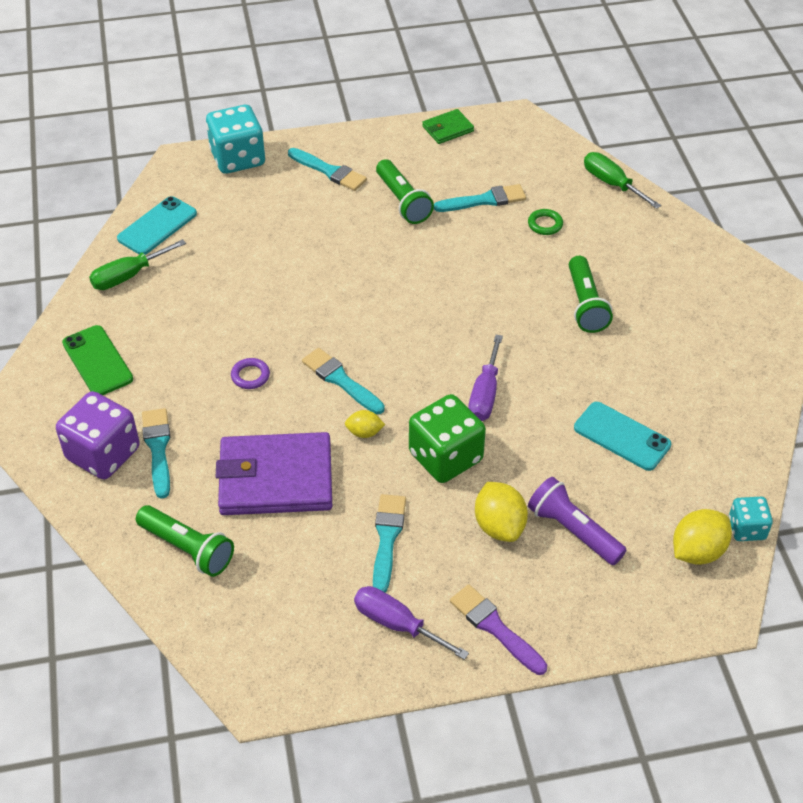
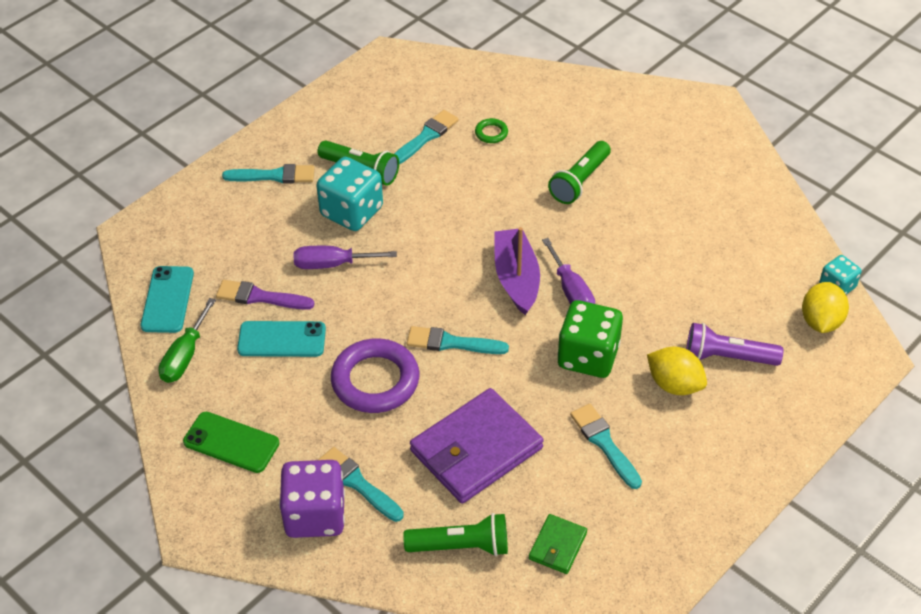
camera: 35 degrees left, 0 degrees up
turquoise dice [206,105,265,174] -> turquoise dice moved to [316,157,383,231]
purple ring [231,358,270,389] -> purple ring [331,338,419,413], size x2.30
yellow lemon [345,410,385,438] -> none
purple screwdriver [354,586,469,660] -> purple screwdriver moved to [294,246,397,269]
green wallet [422,109,474,144] -> green wallet moved to [529,514,587,574]
purple brush [450,584,547,675] -> purple brush moved to [216,280,315,310]
green flashlight [569,256,613,333] -> green flashlight turned 75 degrees clockwise [548,141,611,204]
turquoise phone [574,402,671,471] -> turquoise phone moved to [237,321,326,357]
green screwdriver [584,152,661,209] -> none
none -> purple boat [494,227,540,315]

